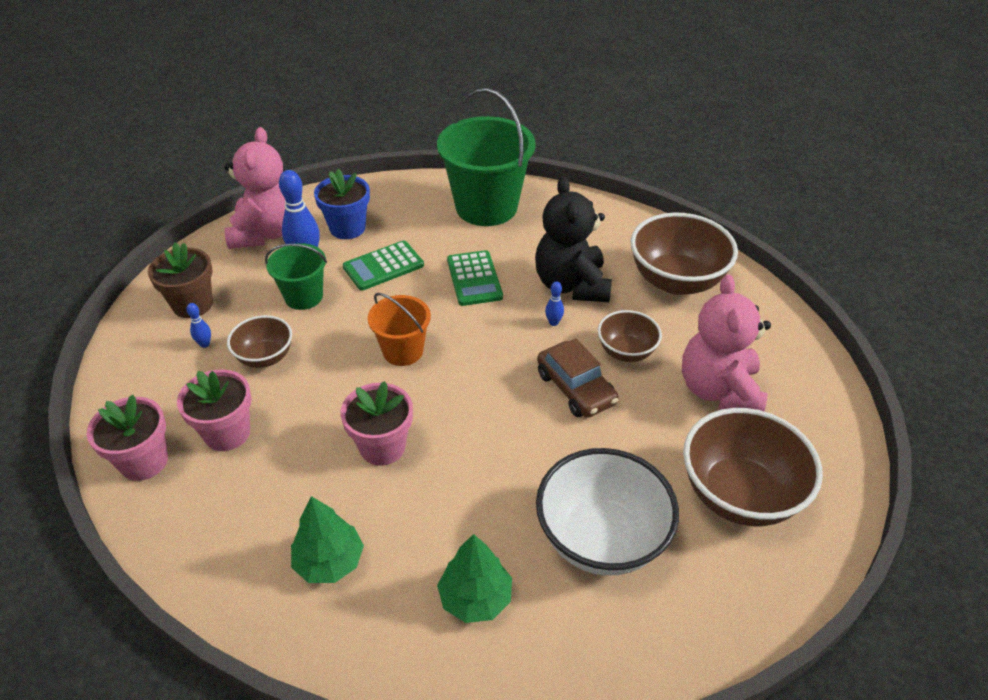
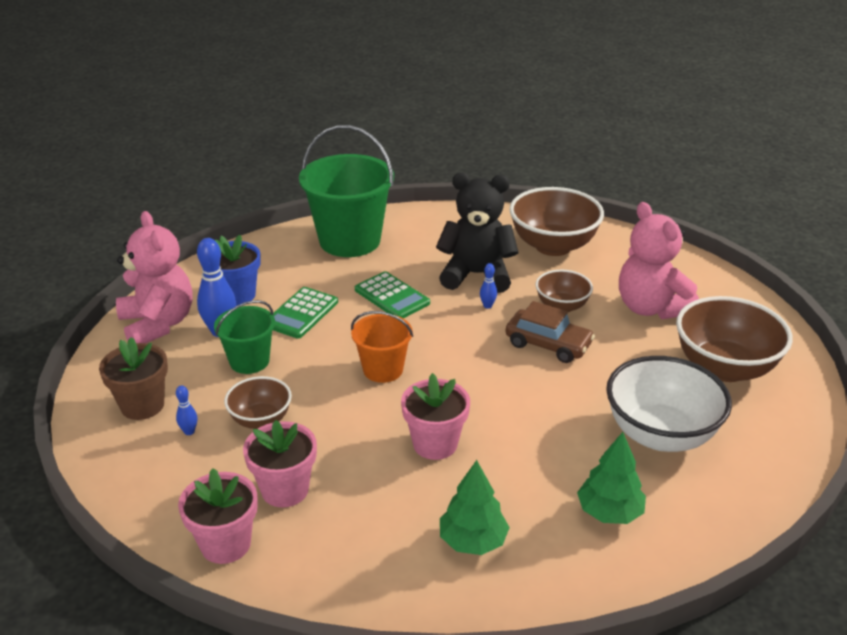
camera: 30 degrees left, 10 degrees down
black teddy bear [535,176,612,302] -> black teddy bear turned 135 degrees clockwise [436,173,518,293]

